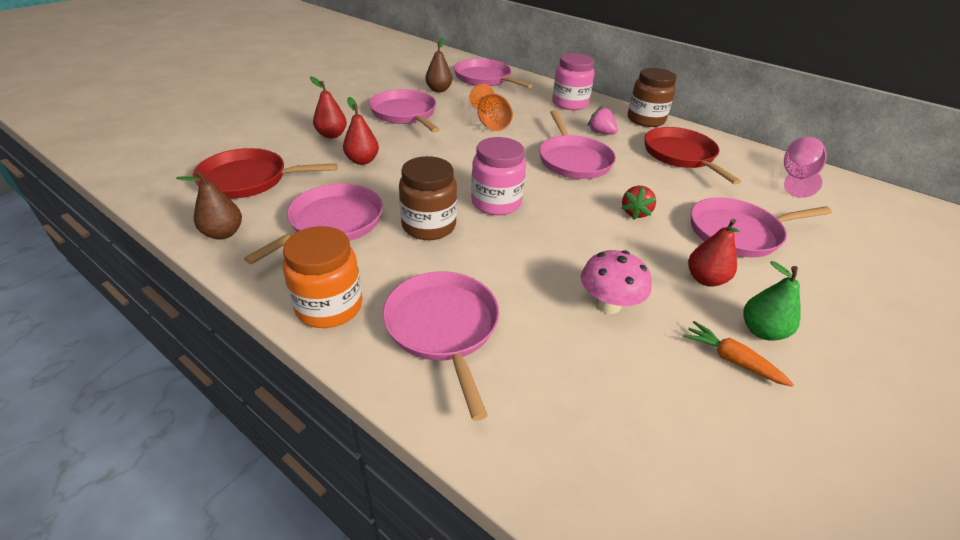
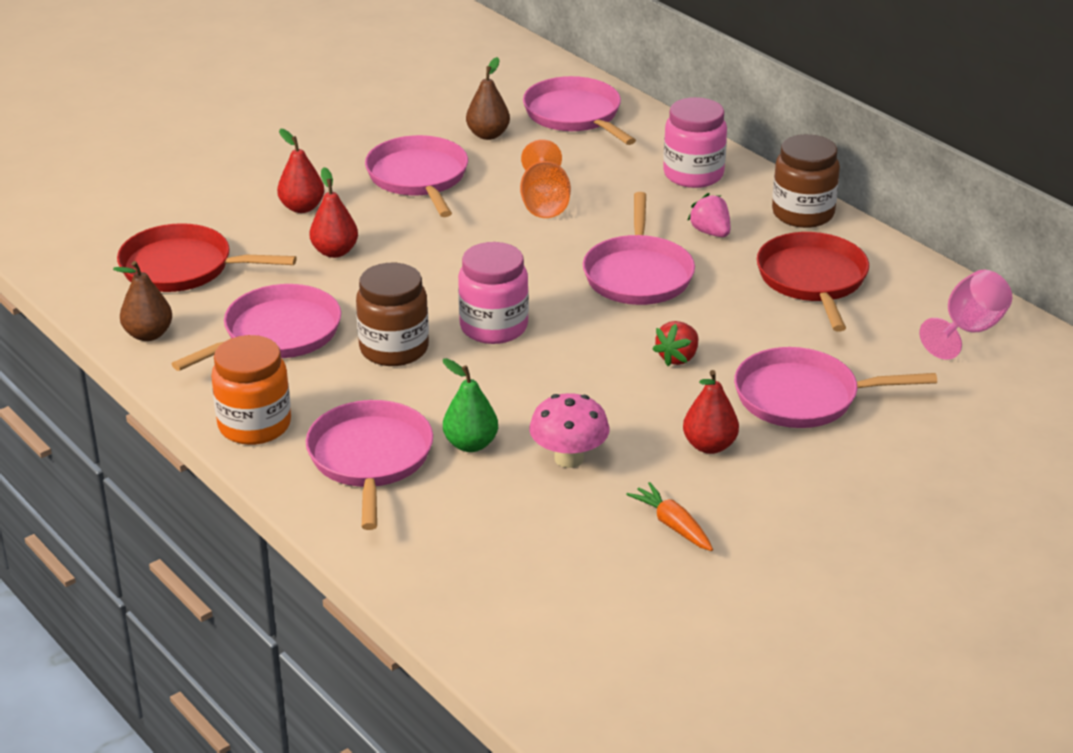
camera: 15 degrees right, 5 degrees down
green pear [743,261,800,341] -> green pear moved to [443,358,498,452]

